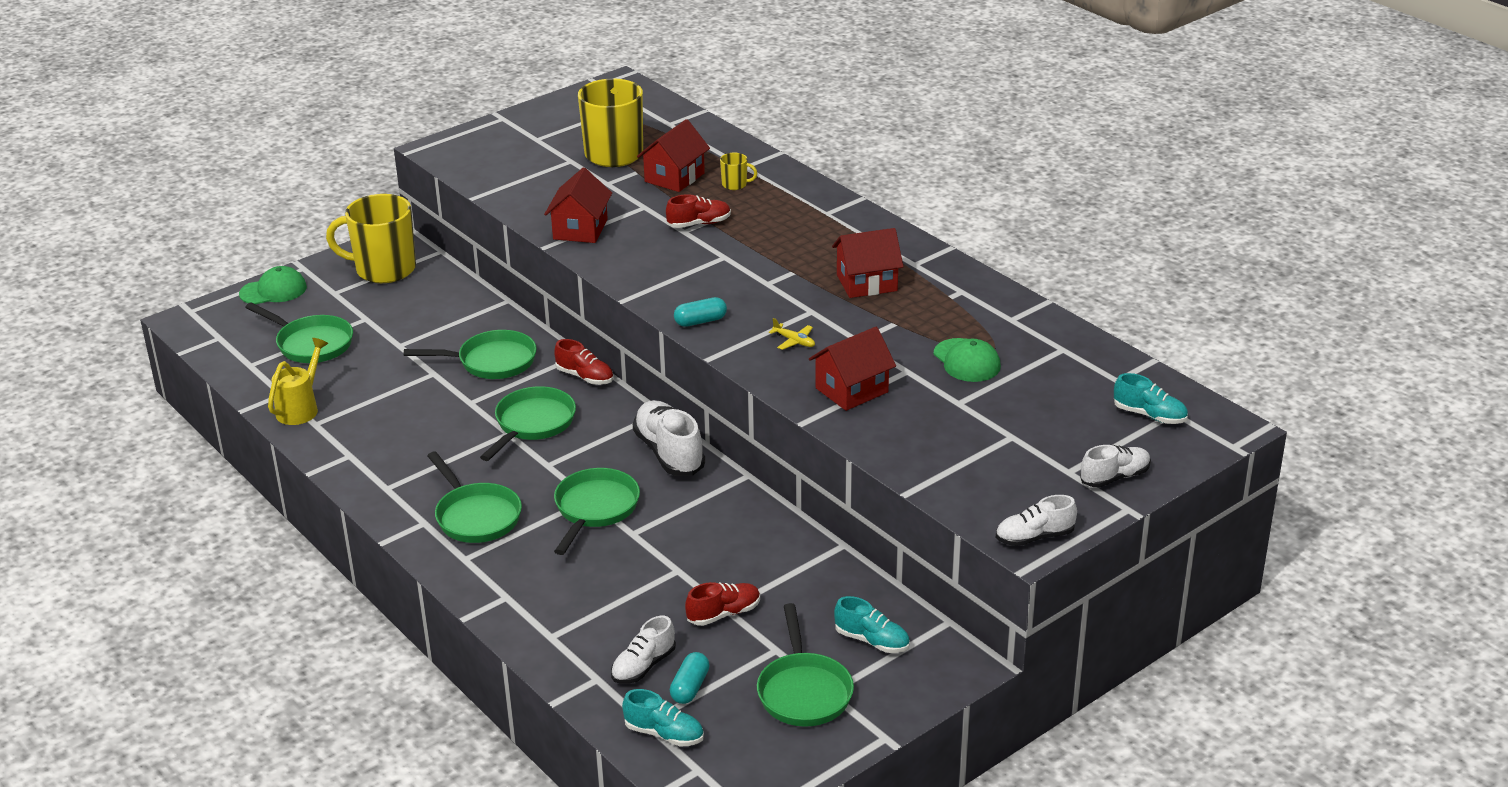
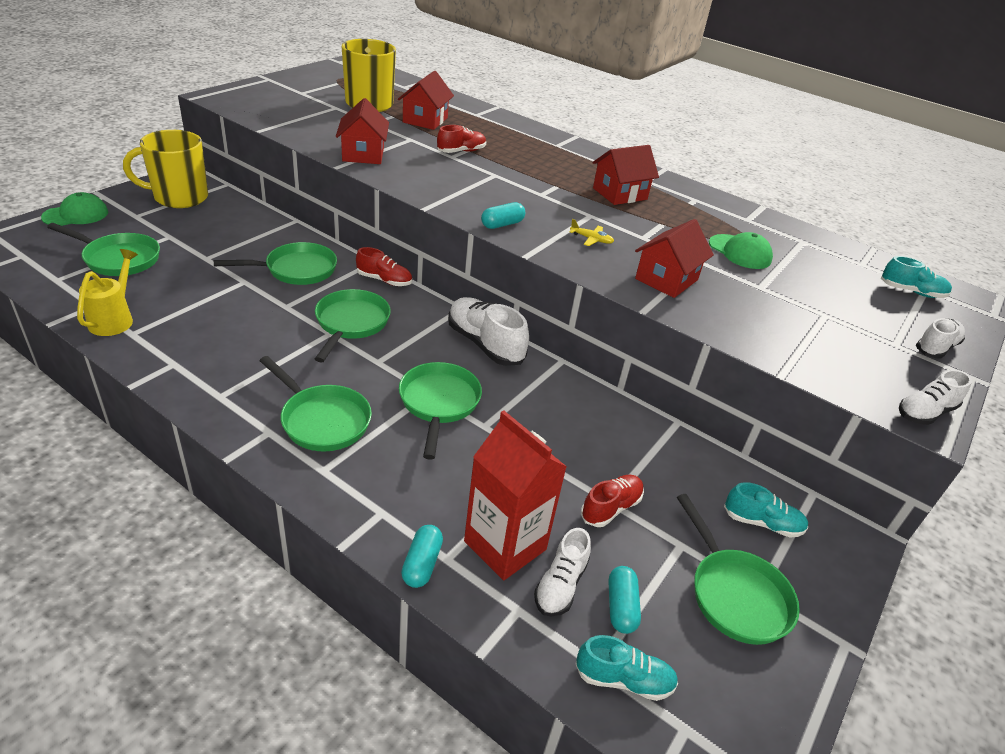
camera: 20 degrees left, 5 degrees up
yellow mug [720,153,757,190] -> none
none -> turquoise capsule [401,525,443,588]
none -> red carton [464,410,567,580]

